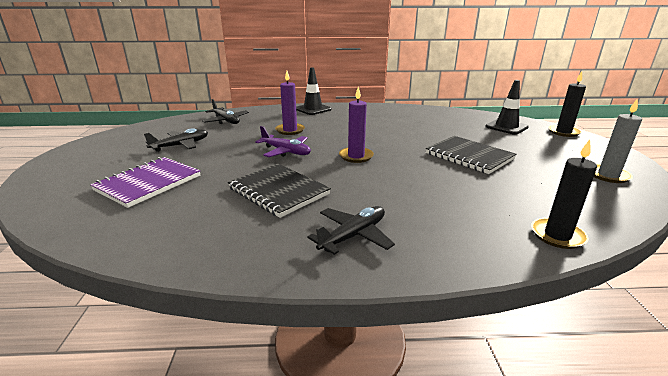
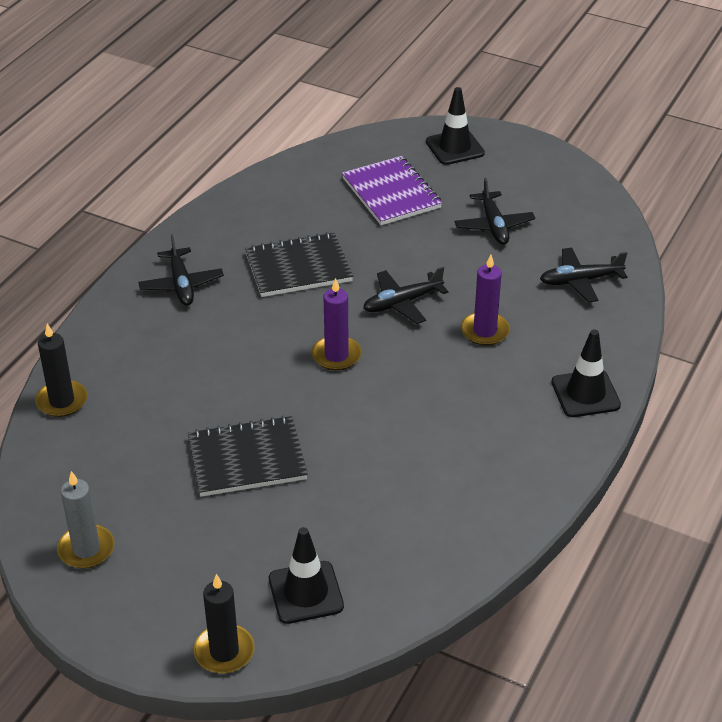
camera: 120 degrees right, 15 degrees up
purple plane [255,126,311,157] -> black plane [363,267,448,324]
none -> black traffic cone [426,87,485,165]

